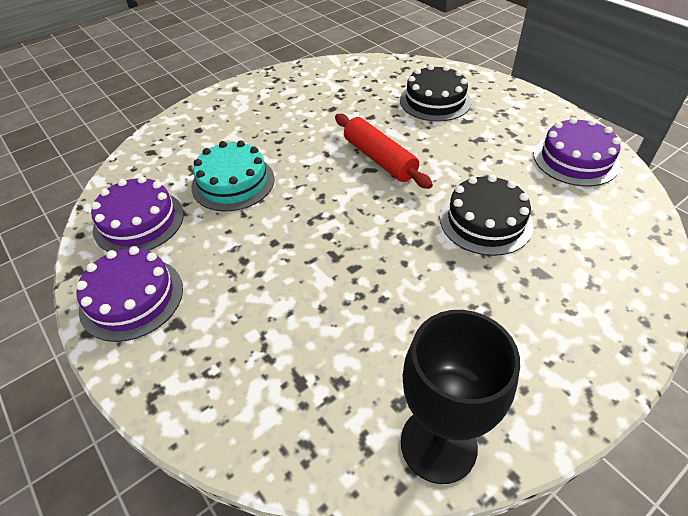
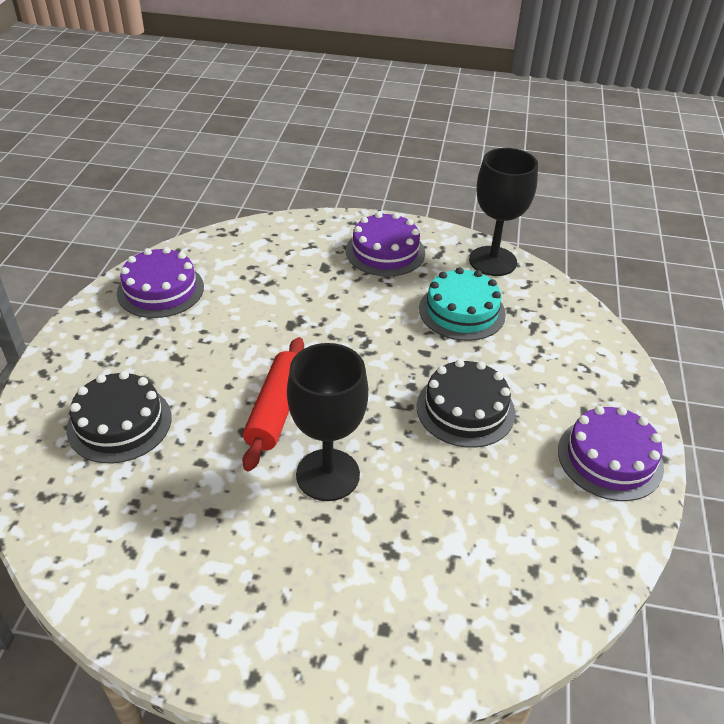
camera: 135 degrees left, 5 degrees down
purple cake [91,176,184,252] -> purple cake moved to [346,212,425,277]
turquoise cake [191,141,275,211] -> turquoise cake moved to [419,267,506,341]
black cake [440,175,533,256] -> black cake moved to [416,359,515,448]
none -> black goblet [287,343,368,501]

